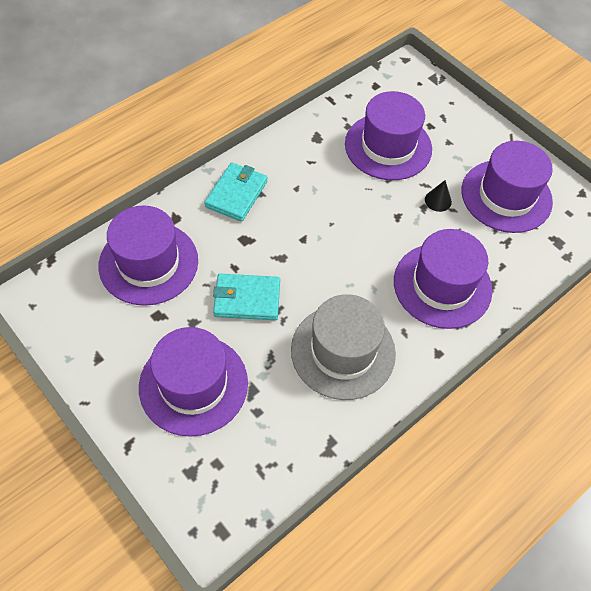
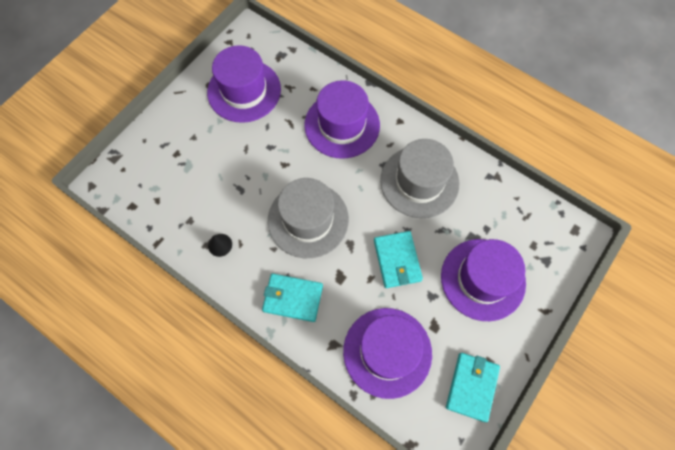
camera: 100 degrees left, 10 degrees up
purple hat [345,91,432,180] -> none
black cone [425,180,452,212] -> black cone moved to [208,234,232,257]
none -> grey hat [268,178,349,258]
none -> turquoise wallet [446,353,500,422]

